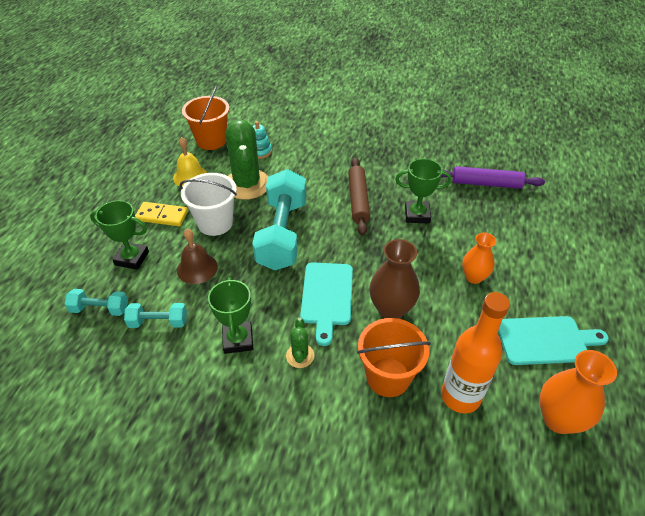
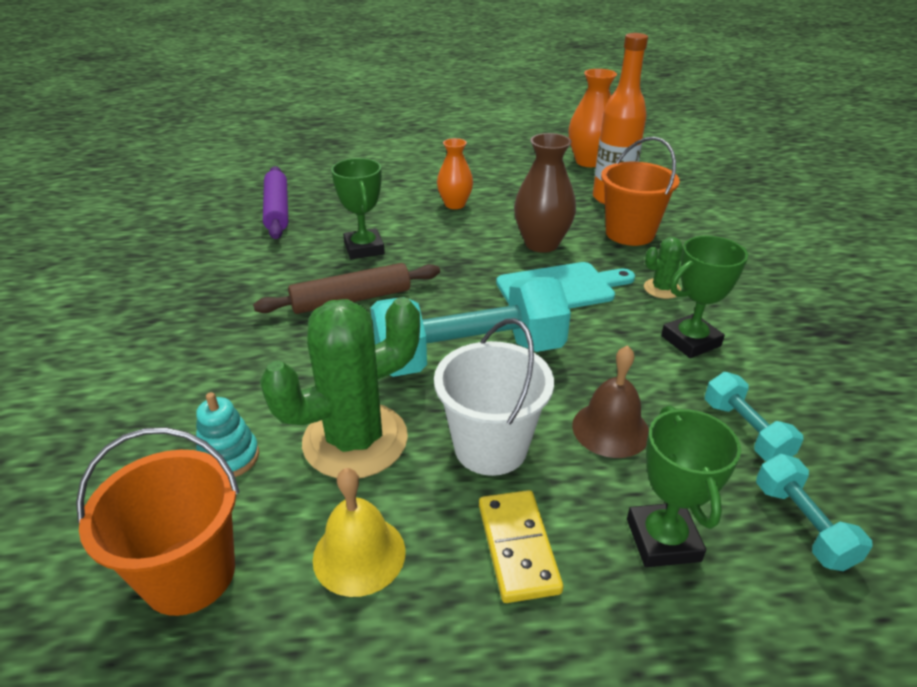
camera: 110 degrees left, 10 degrees down
turquoise cutting board [498,316,609,365] -> none

